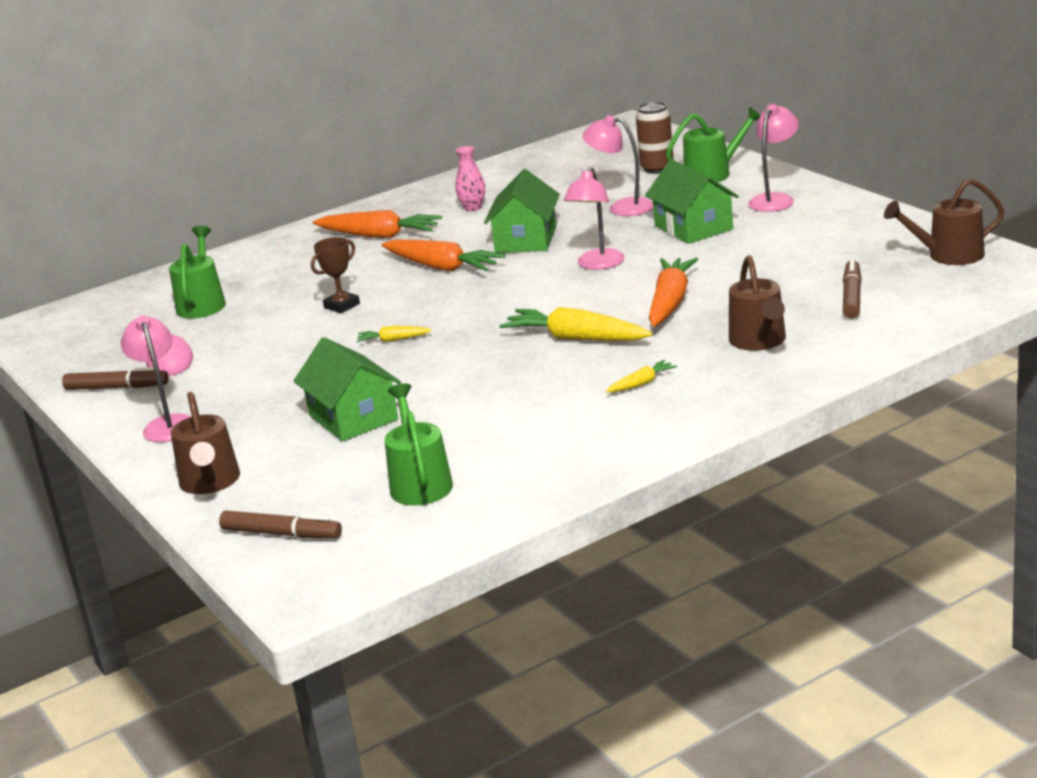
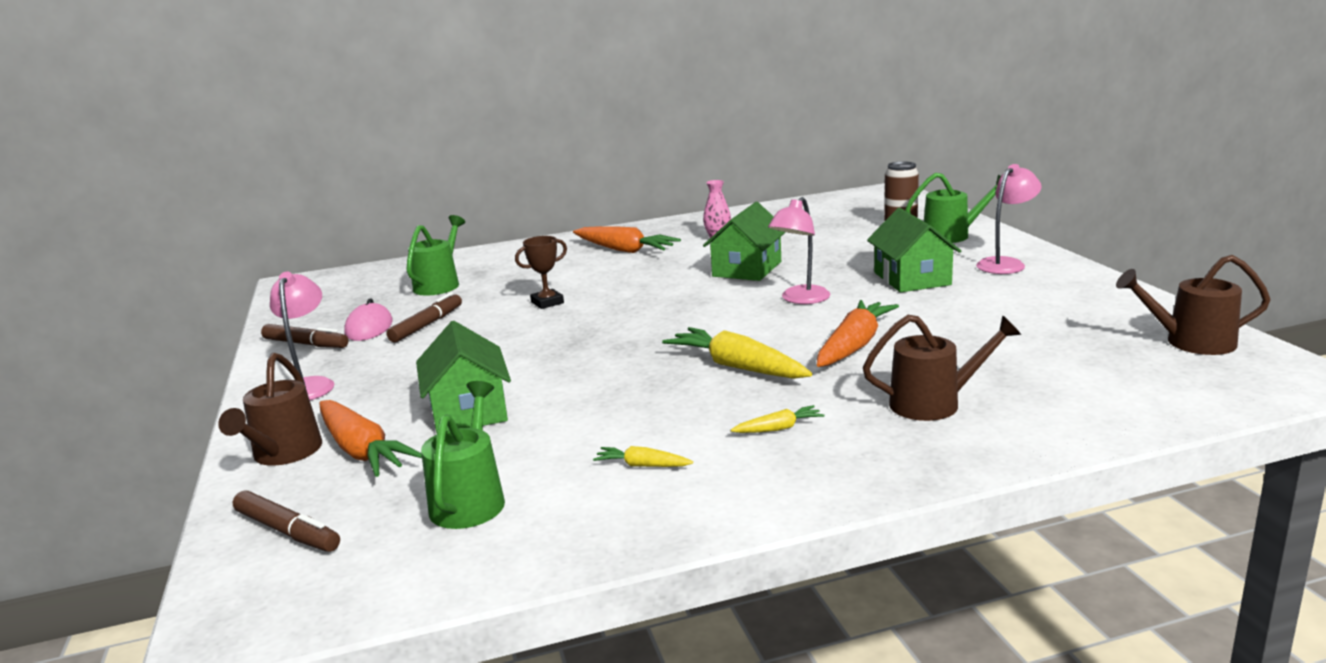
camera: 15 degrees right, 5 degrees down
yellow carrot [357,326,432,342] -> yellow carrot moved to [593,446,693,467]
orange carrot [381,240,506,271] -> orange carrot moved to [319,400,422,477]
pink lamp [583,115,653,216] -> none
brown watering can [729,255,786,351] -> brown watering can turned 105 degrees counterclockwise [863,315,1021,421]
brown marker [843,258,862,319] -> brown marker moved to [387,292,462,343]

